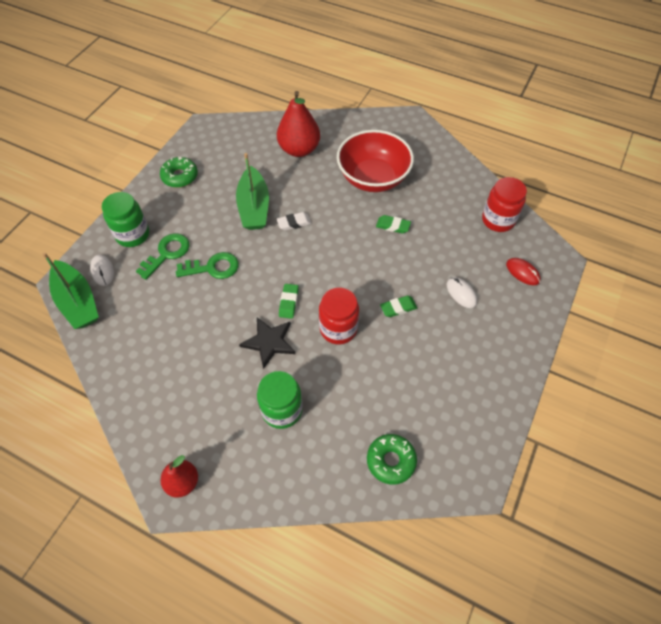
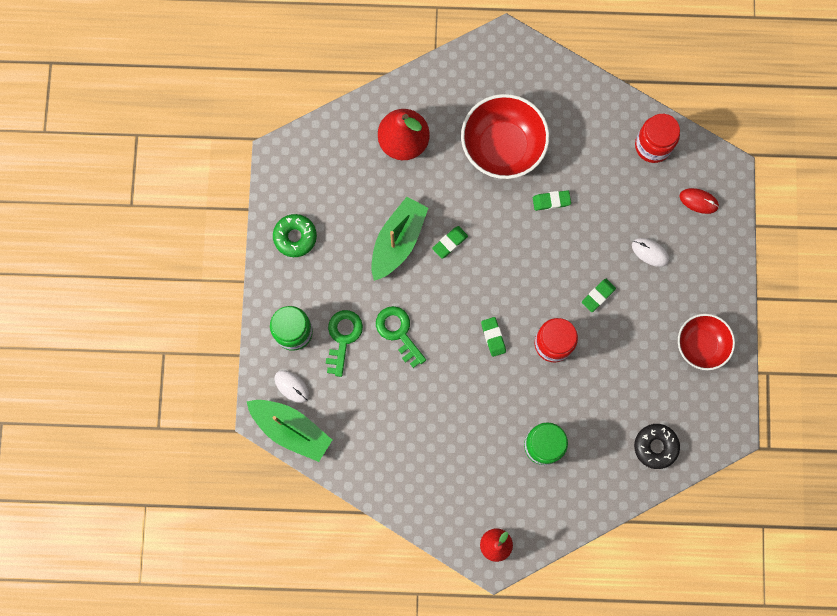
camera: 25 degrees left, 20 degrees up
green key [176,252,239,279] -> green key turned 90 degrees counterclockwise [376,306,426,368]
green boat [236,153,269,230] -> green boat turned 120 degrees counterclockwise [371,197,428,281]
black star [239,318,295,369] -> none
white eraser [277,212,311,231] -> green eraser [432,226,468,259]
green donut [367,434,417,485] -> black donut [634,424,680,469]
none -> red bowl [678,314,735,370]

